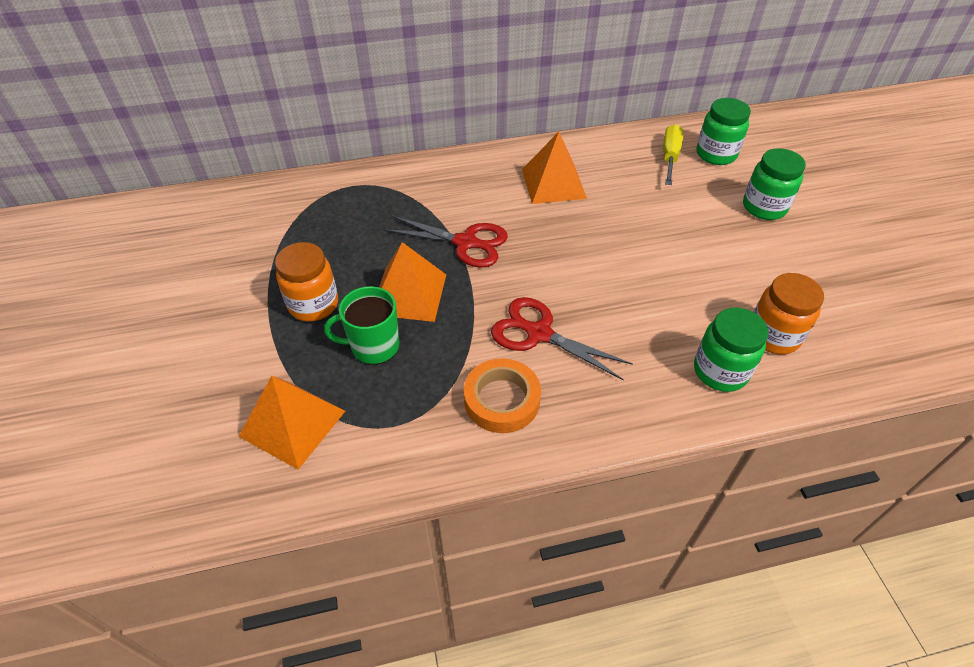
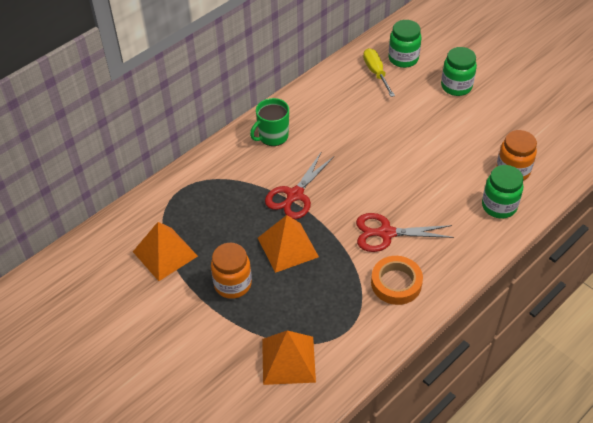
camera: 30 degrees left, 0 degrees up
green mug [324,286,399,365] -> green mug moved to [250,98,289,146]
red scissors [383,215,508,268] -> red scissors turned 135 degrees clockwise [265,153,334,219]
orange pyramid [522,132,587,204] -> orange pyramid moved to [133,222,198,281]

